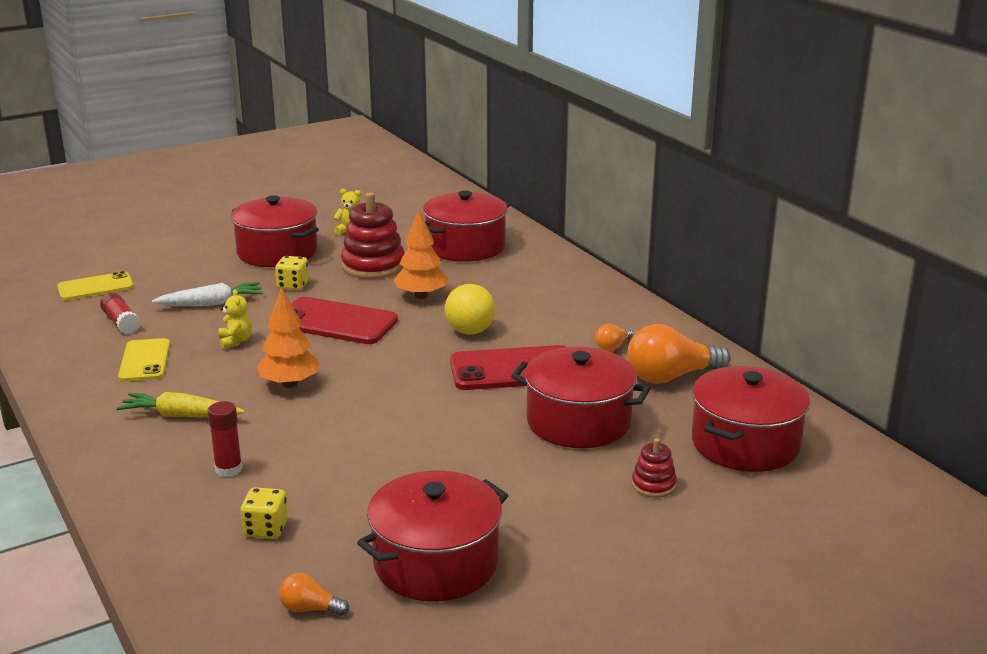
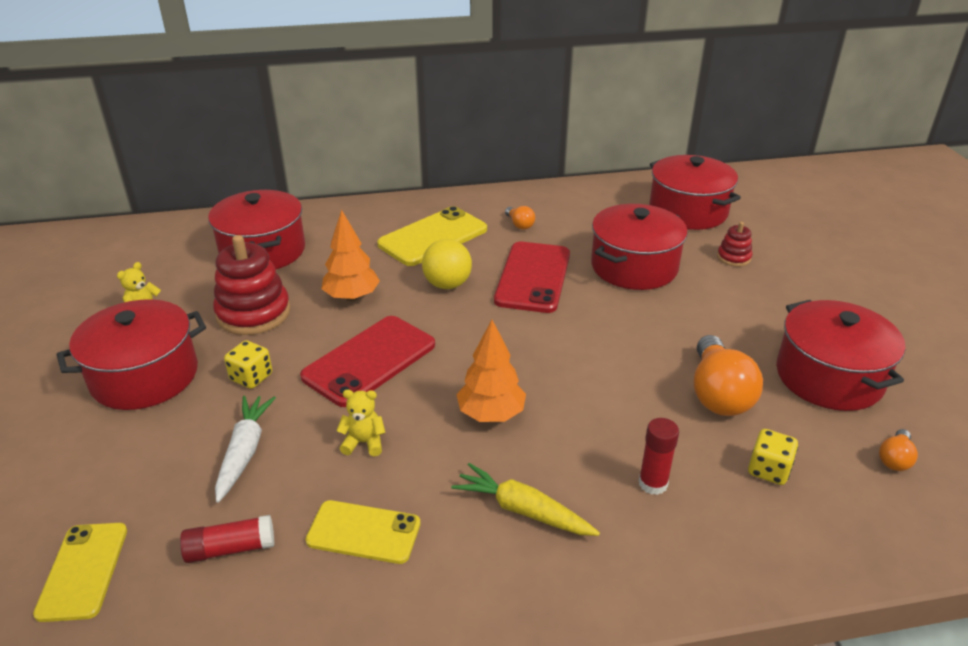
camera: 70 degrees left, 10 degrees up
yellow carrot [117,392,245,417] -> yellow carrot turned 90 degrees clockwise [451,463,600,536]
orange light bulb [627,324,731,384] -> orange light bulb moved to [694,335,763,416]
none -> yellow phone [377,206,487,266]

